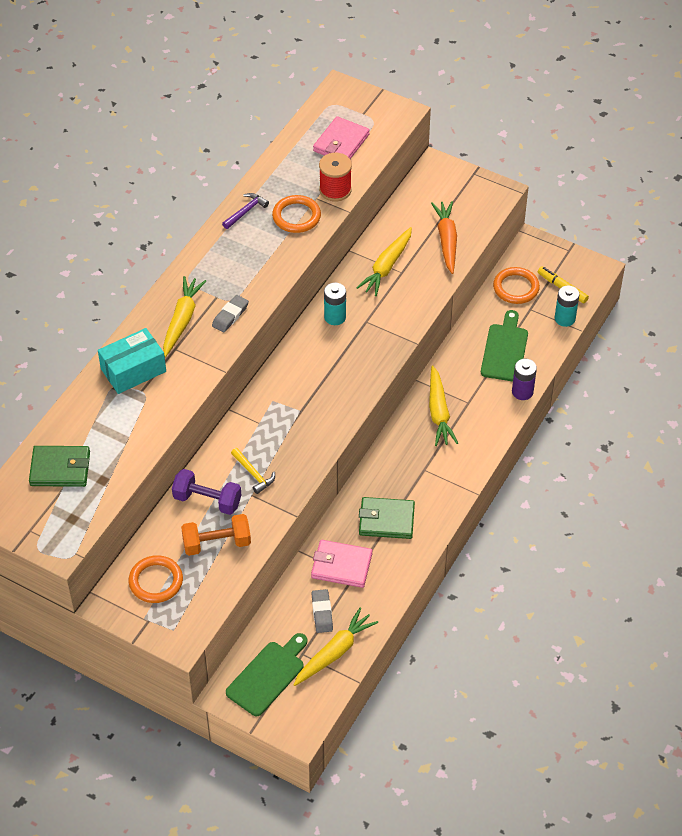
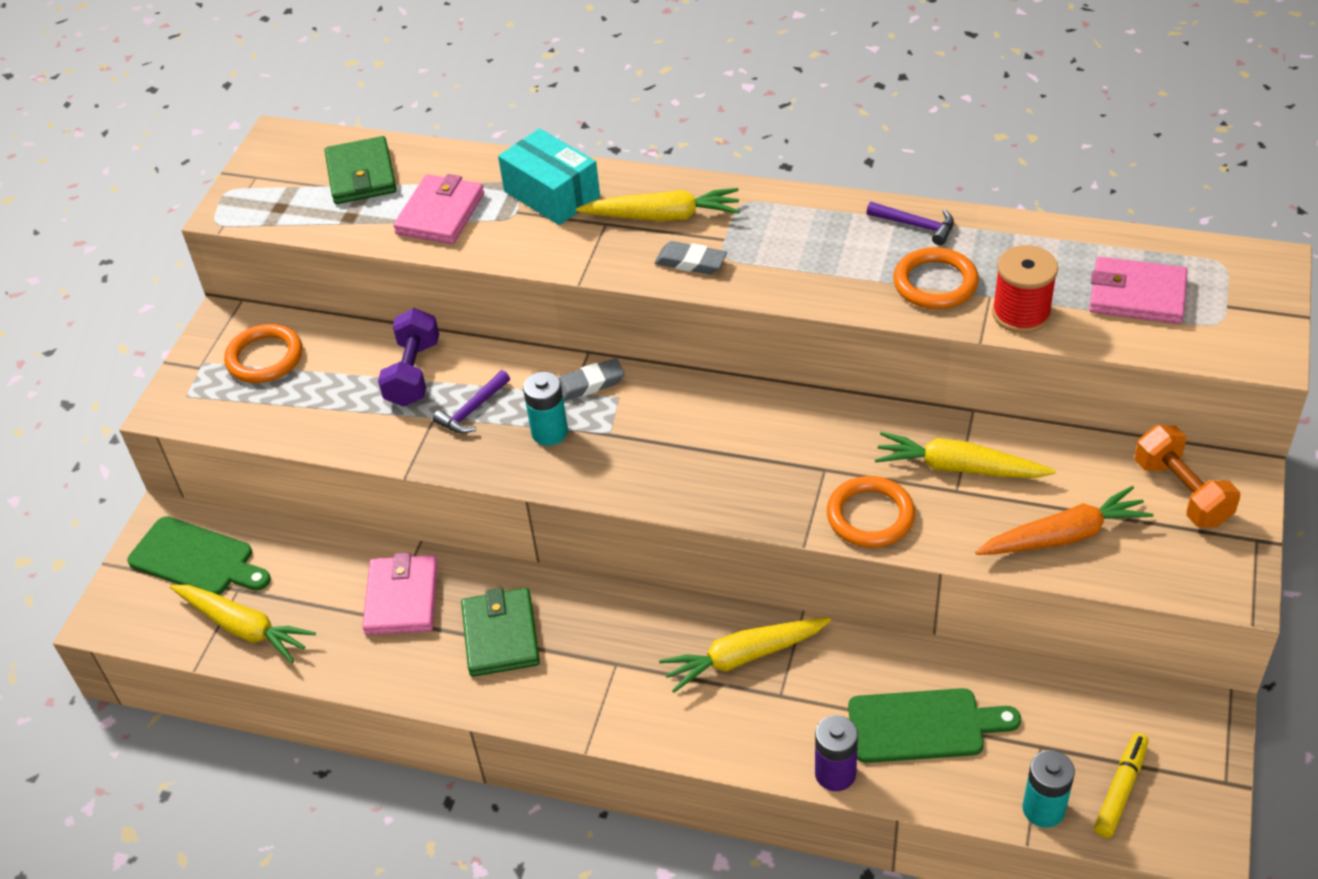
camera: 80 degrees right, 5 degrees down
orange dumbbell [181,514,251,556] -> orange dumbbell moved to [1135,425,1240,527]
yellow hammer [231,448,275,494] -> purple hammer [433,370,510,434]
grey eraser [311,589,333,633] -> grey eraser moved to [559,358,625,401]
turquoise battery [324,283,346,325] -> turquoise battery moved to [523,372,568,446]
orange ring [493,267,540,304] -> orange ring moved to [827,476,915,547]
none -> pink wallet [393,174,484,244]

